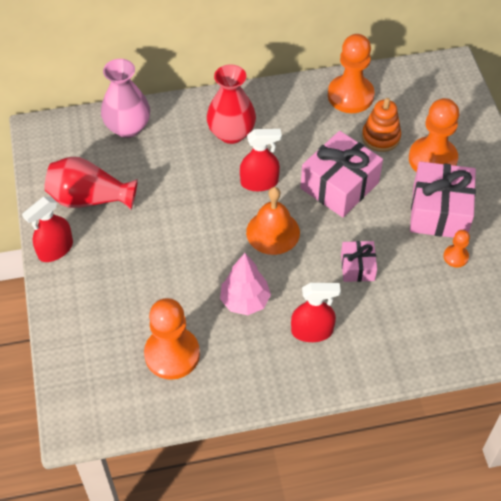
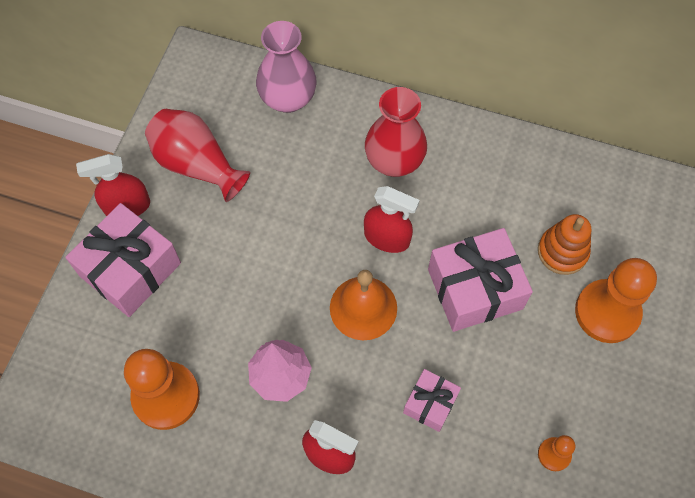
camera: 30 degrees right, 10 degrees up
orange pawn [328,34,375,113] -> none
pink gift [410,161,476,238] -> pink gift moved to [65,203,181,317]

